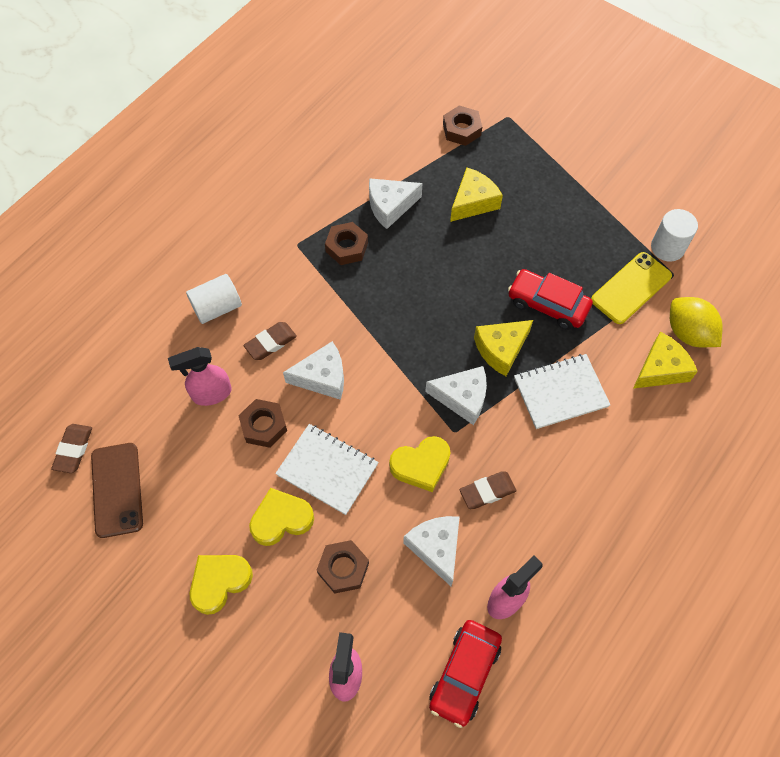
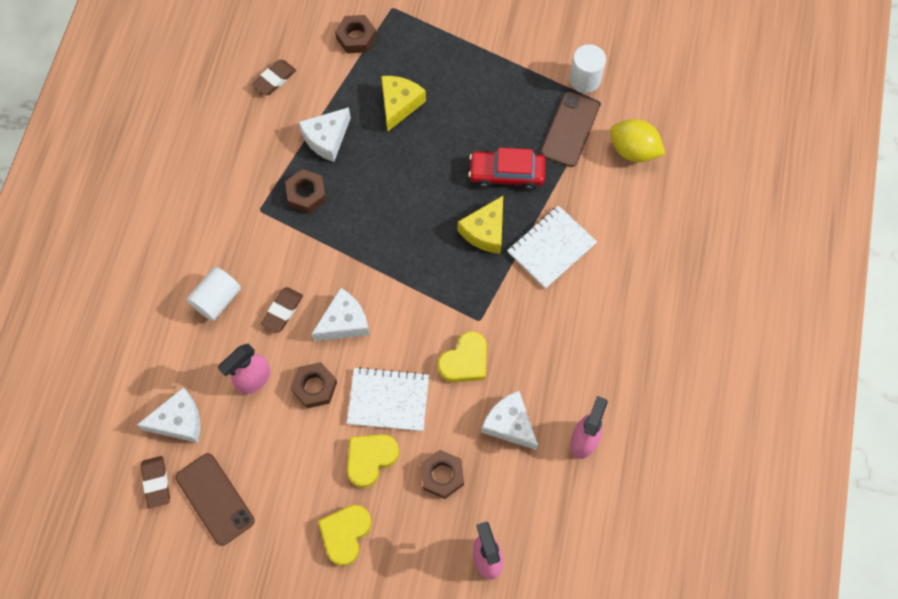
camera: 25 degrees left, 5 degrees up
white cheese [425,366,487,425] -> white cheese moved to [137,387,200,443]
red car [429,620,502,728] -> none
brown eraser [460,471,517,509] -> brown eraser moved to [252,60,296,95]
yellow phone [591,252,672,324] -> brown phone [541,92,600,167]
yellow cheese [633,332,698,389] -> none

